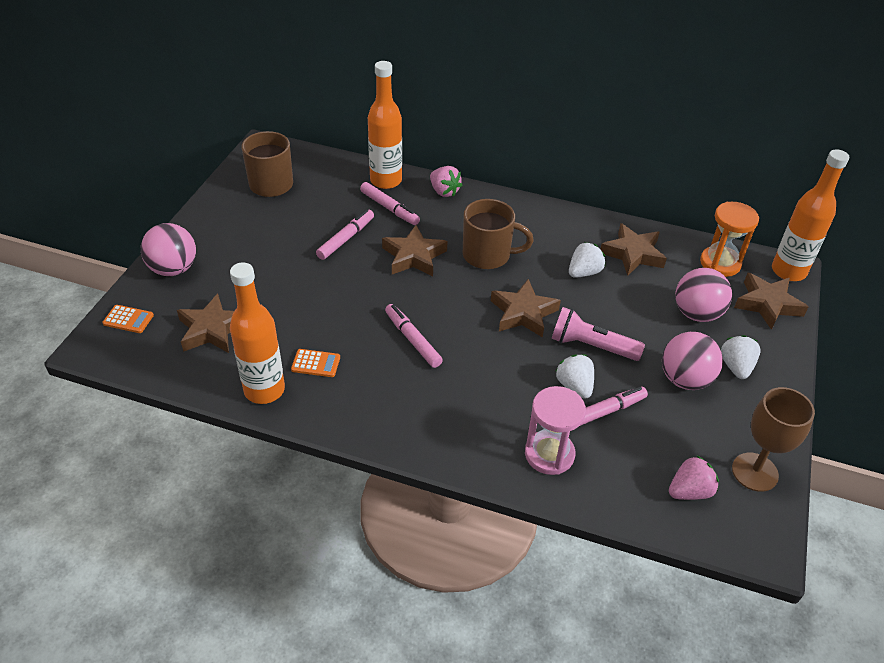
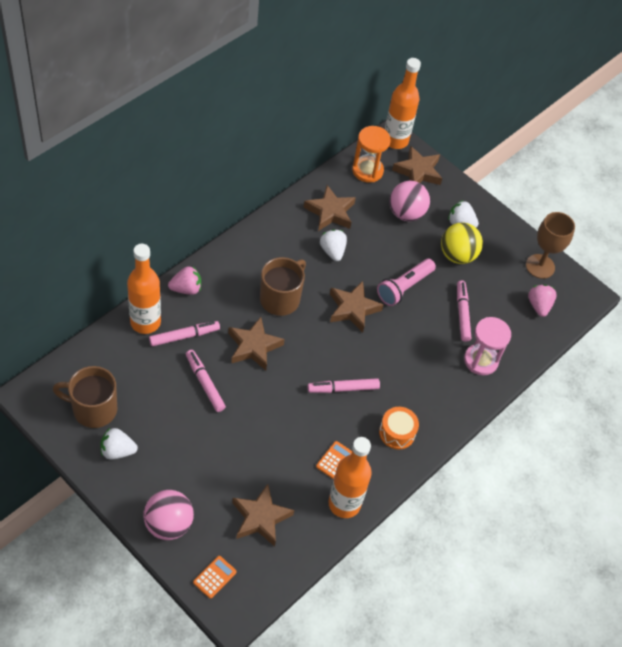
camera: 70 degrees left, 10 degrees up
white strawberry [555,354,594,399] -> white strawberry moved to [100,428,138,459]
pink ball [662,332,723,390] -> yellow ball [441,223,483,264]
none -> orange drum [379,407,419,449]

